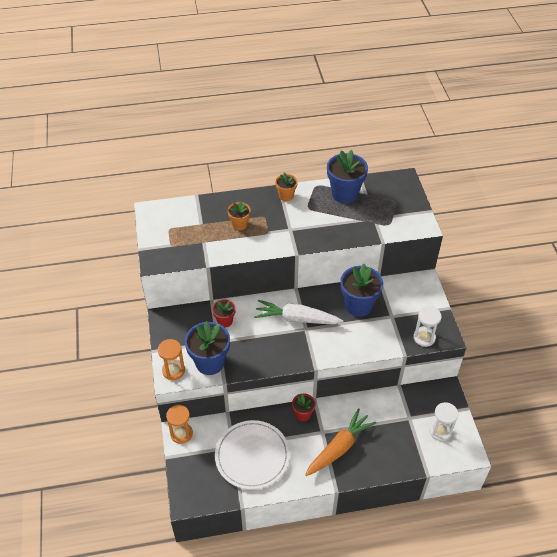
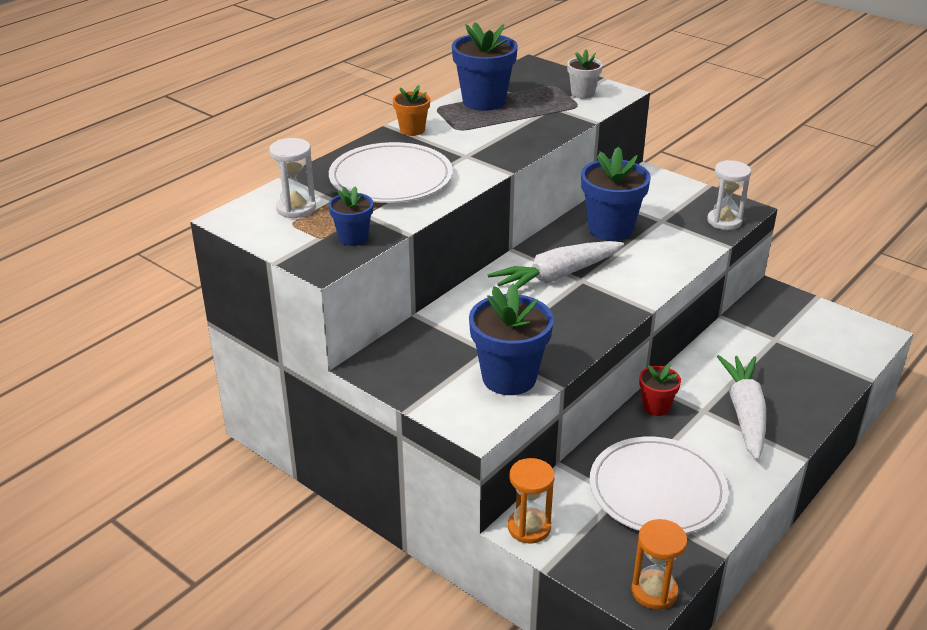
camera: 40 degrees left, 15 degrees down
orange hourglass [158,339,185,380] -> orange hourglass moved to [632,519,687,610]
red flower pot [212,299,236,328] -> none
orange flower pot [228,201,251,230] -> white plate [329,142,453,203]
orange carrot [305,408,376,476] -> white carrot [717,355,766,460]
white hourglass [429,402,458,441] -> white hourglass moved to [269,138,316,218]
none -> blue flower pot [329,186,373,246]
none -> white flower pot [567,50,603,99]

